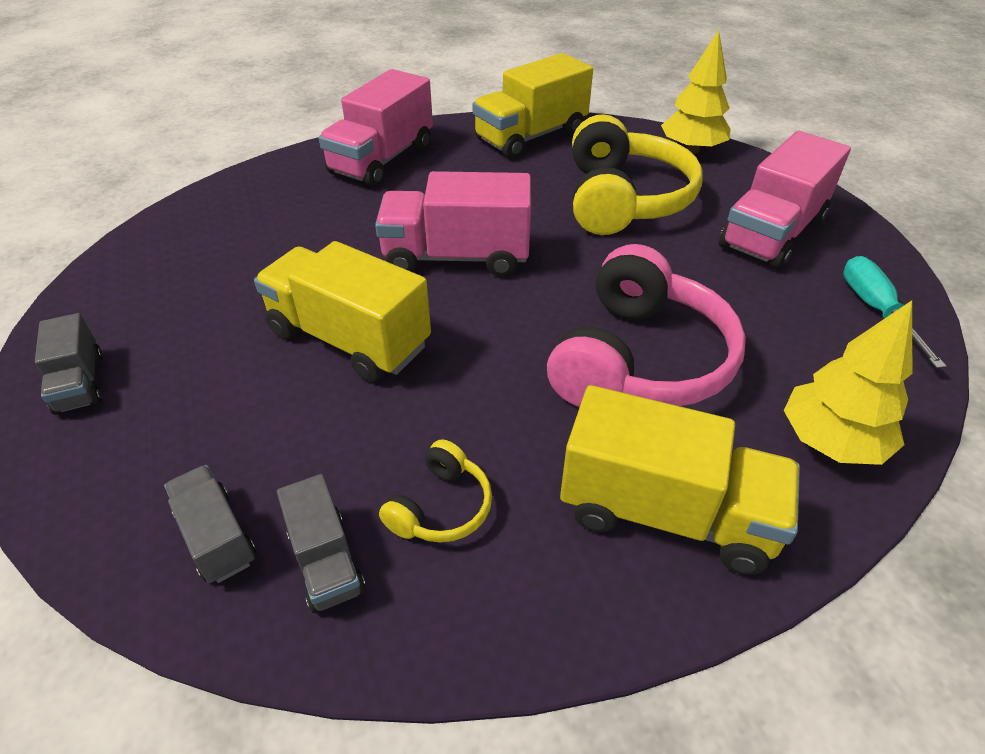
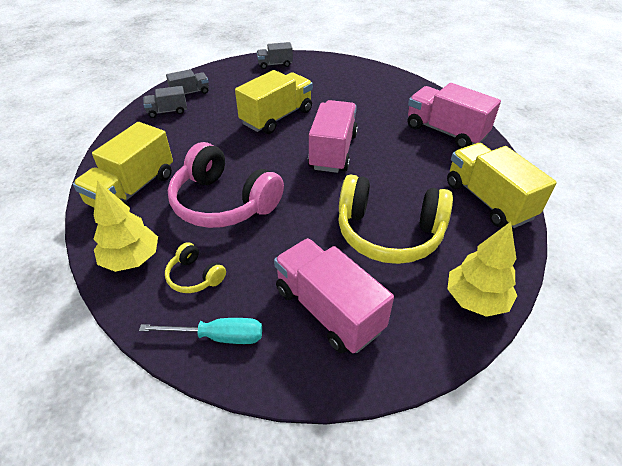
camera: 100 degrees right, 0 degrees up
yellow headphones [379,439,492,543] -> yellow headphones moved to [165,242,226,293]

